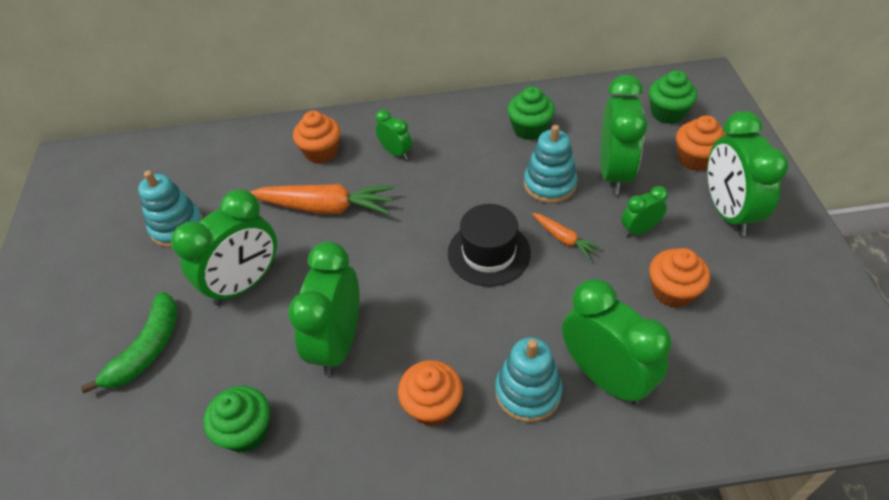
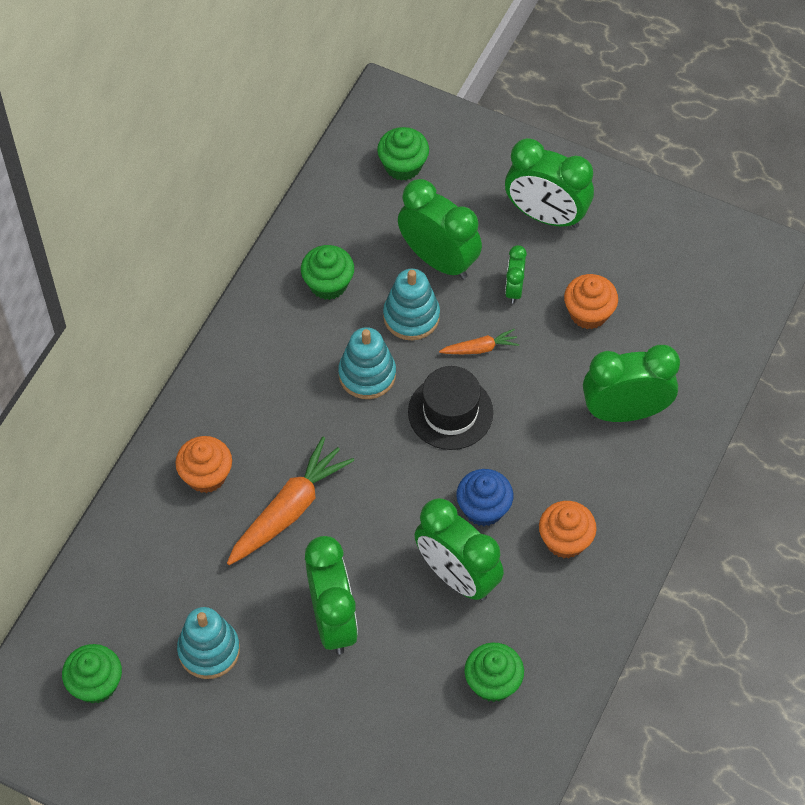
camera: 60 degrees left, 10 degrees up
green banana [81,292,178,393] -> none
green clock [376,109,412,160] -> none
turquoise stacking toy [495,337,562,422] -> turquoise stacking toy moved to [338,327,396,399]
orange cupcake [676,115,727,171] -> none
none -> green cupcake [62,644,122,704]
none -> blue cupcake [456,469,514,526]

